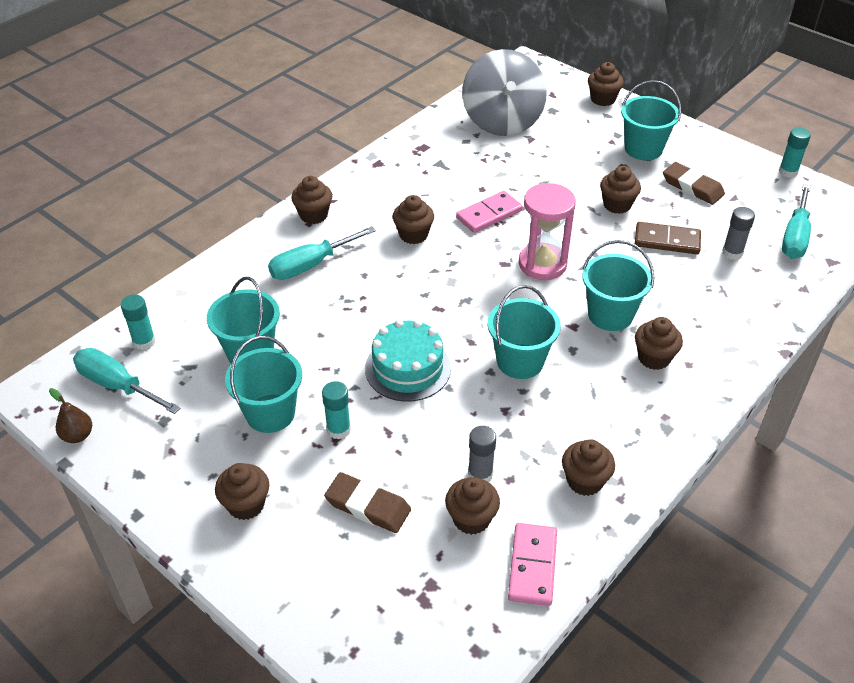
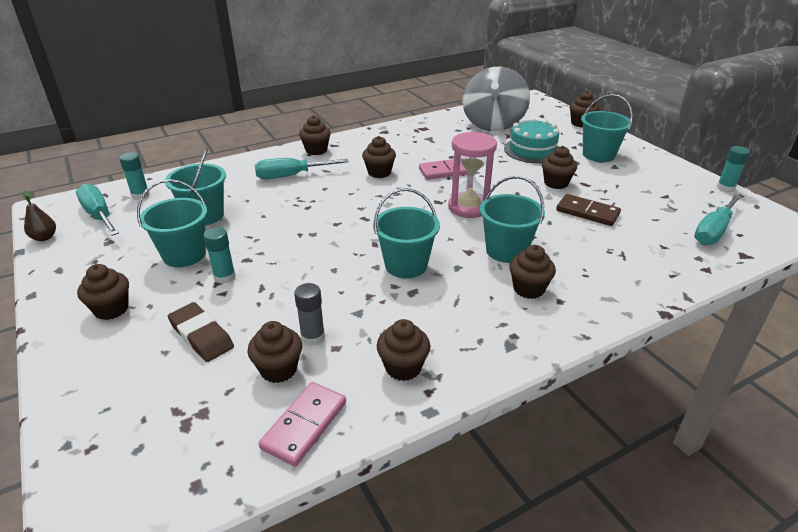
camera: 20 degrees right, 10 degrees down
turquoise cake [365,319,451,402] -> turquoise cake moved to [504,118,559,163]
brown eraser [663,162,725,205] -> none
grey glue stick [722,207,755,260] -> none

